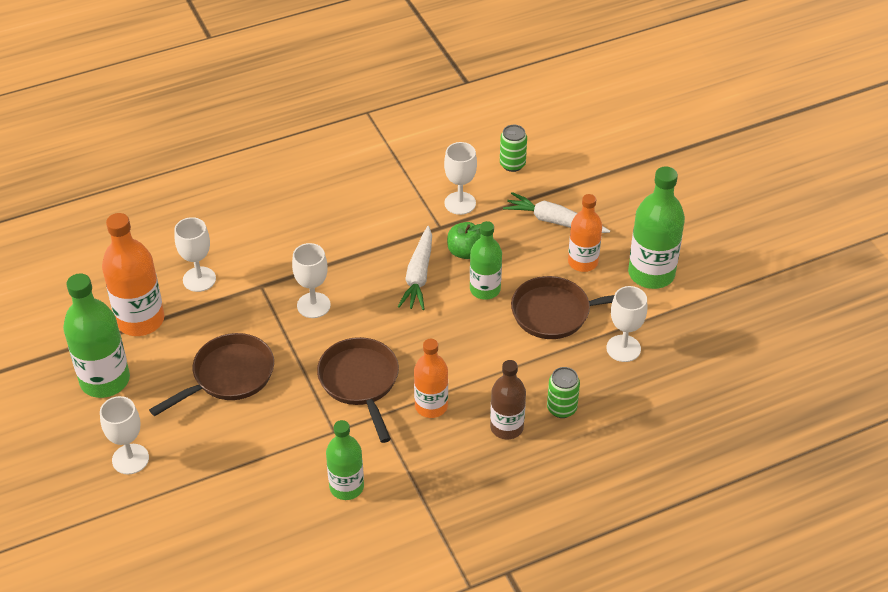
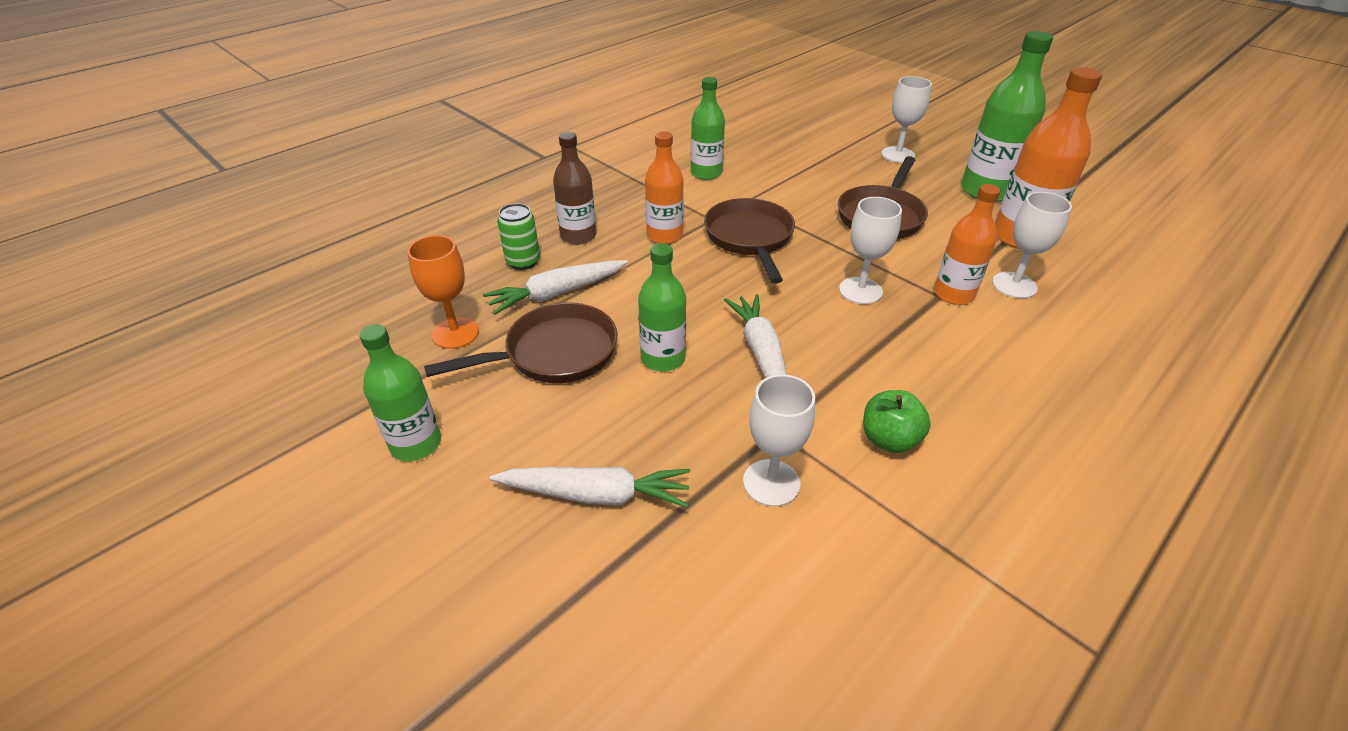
camera: 160 degrees right, 5 degrees down
brown pan [317,337,399,443] -> brown pan turned 150 degrees counterclockwise [704,198,795,284]
green apple [447,222,481,259] -> green apple moved to [863,390,931,453]
green can [500,125,527,172] -> none
orange bottle [568,194,602,272] -> orange bottle moved to [934,184,1000,305]
white goblet [606,286,647,362] -> orange goblet [407,235,479,349]
green bottle [628,167,685,289] -> green bottle [359,324,441,461], size x0.65
none -> white carrot [483,260,628,315]

